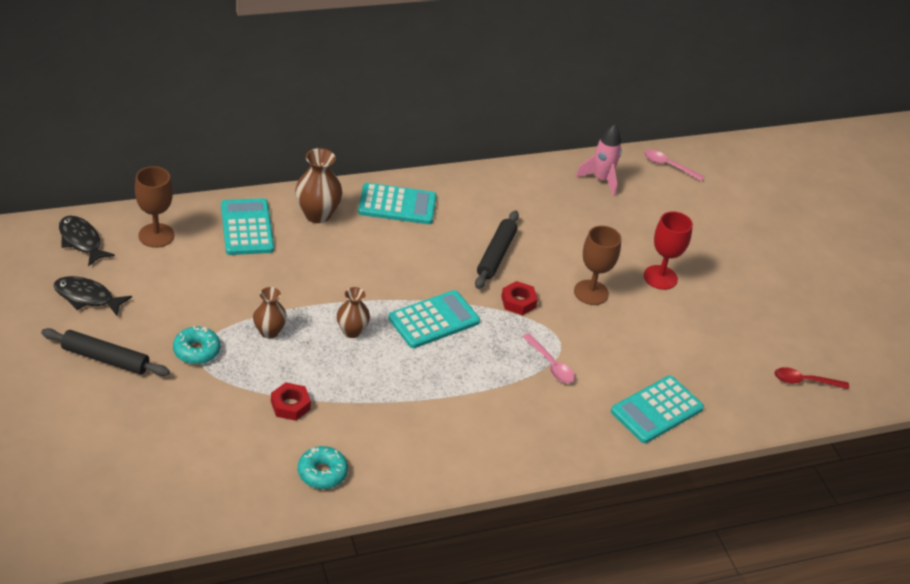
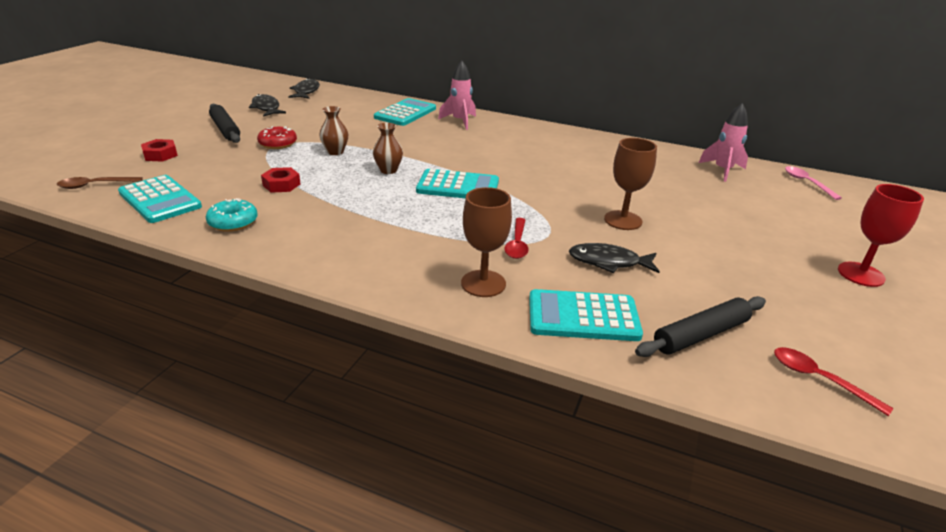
camera: 45 degrees right, 10 degrees down
brown goblet [135,166,174,248] -> brown goblet moved to [461,187,512,297]
turquoise donut [173,326,220,364] -> red donut [257,126,297,149]
brown vase [295,148,342,223] -> pink rocket [438,60,476,130]
turquoise calculator [358,183,437,224] -> turquoise calculator moved to [118,175,202,223]
black rolling pin [475,210,519,289] -> black rolling pin moved to [635,296,766,357]
red nut [501,281,538,315] -> red nut moved to [141,139,178,162]
pink spoon [522,333,575,383] -> red spoon [504,218,529,259]
red goblet [644,211,693,290] -> red goblet moved to [838,184,924,287]
none -> brown spoon [57,177,143,189]
none -> black fish [569,243,660,273]

